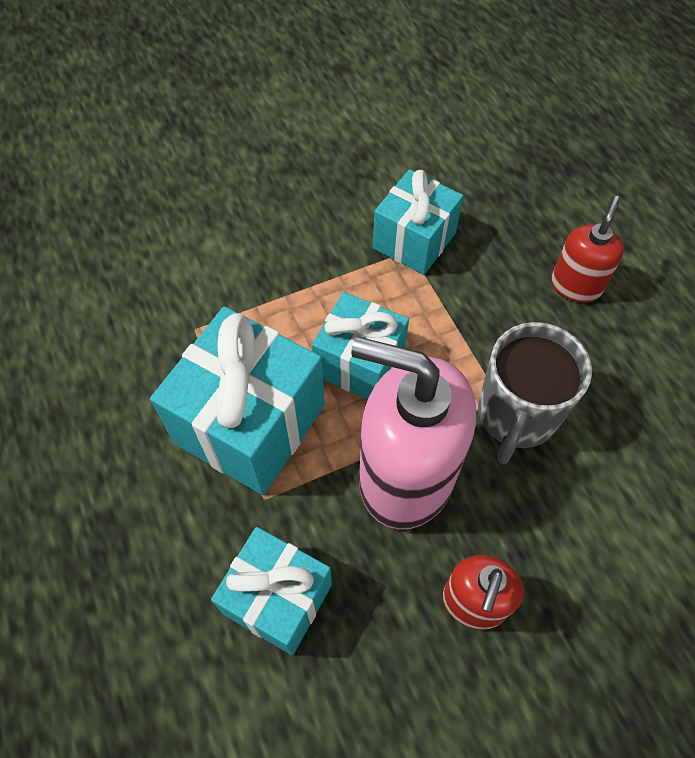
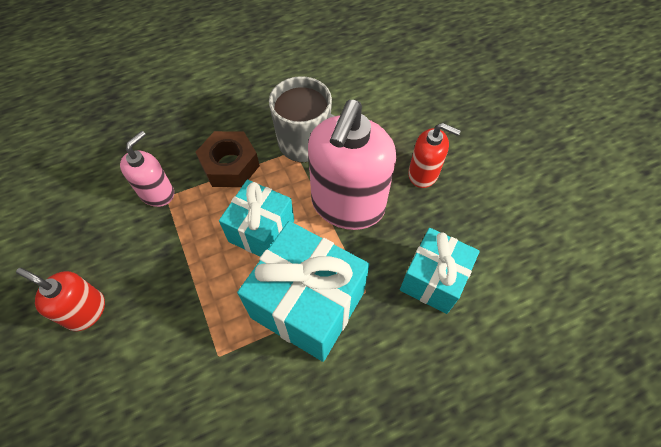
camera: 90 degrees left, 0 degrees up
turquoise gift [373,169,463,275] -> pink soap dispenser [120,131,174,207]
red soap dispenser [551,196,624,303] -> red soap dispenser moved to [16,268,105,331]
none -> brown nut [196,131,260,187]

